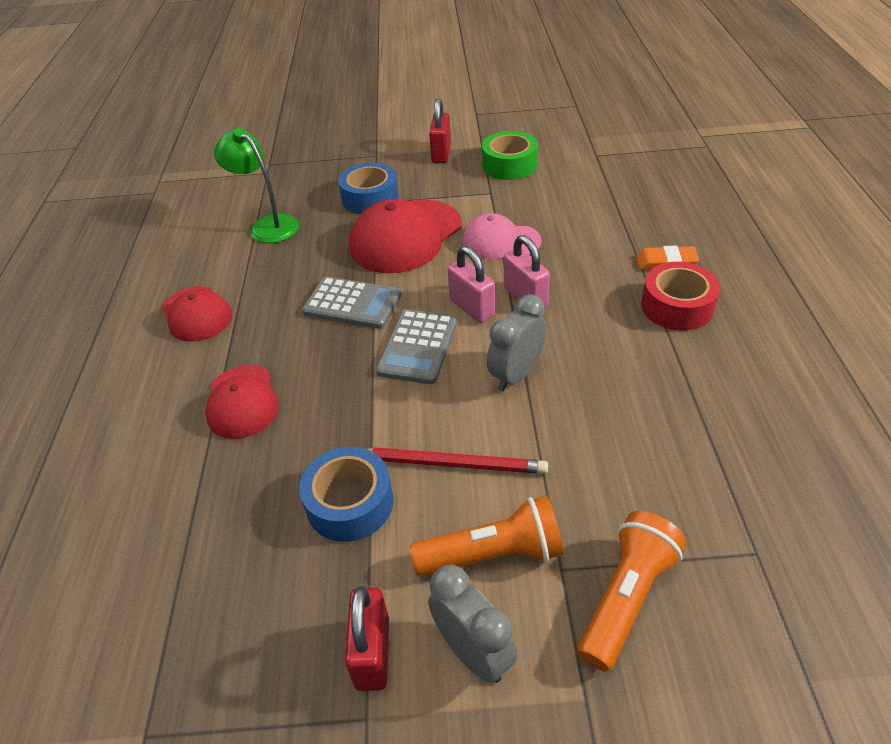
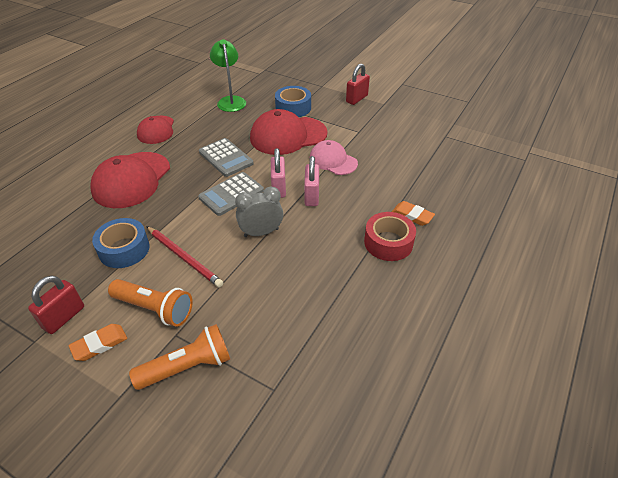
camera: 30 degrees right, 0 degrees up
red cap [205,365,279,439] -> red cap [90,152,170,208], size x1.61
grey clock [428,565,517,683] -> orange eraser [69,324,127,361]
green tape [482,131,538,180] -> none

